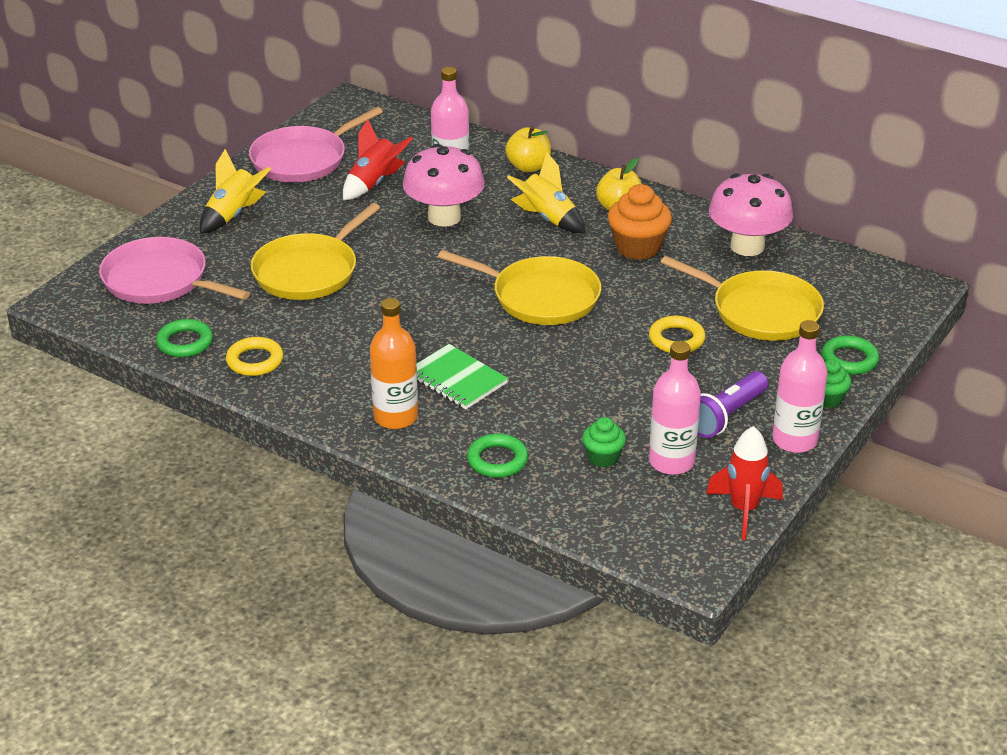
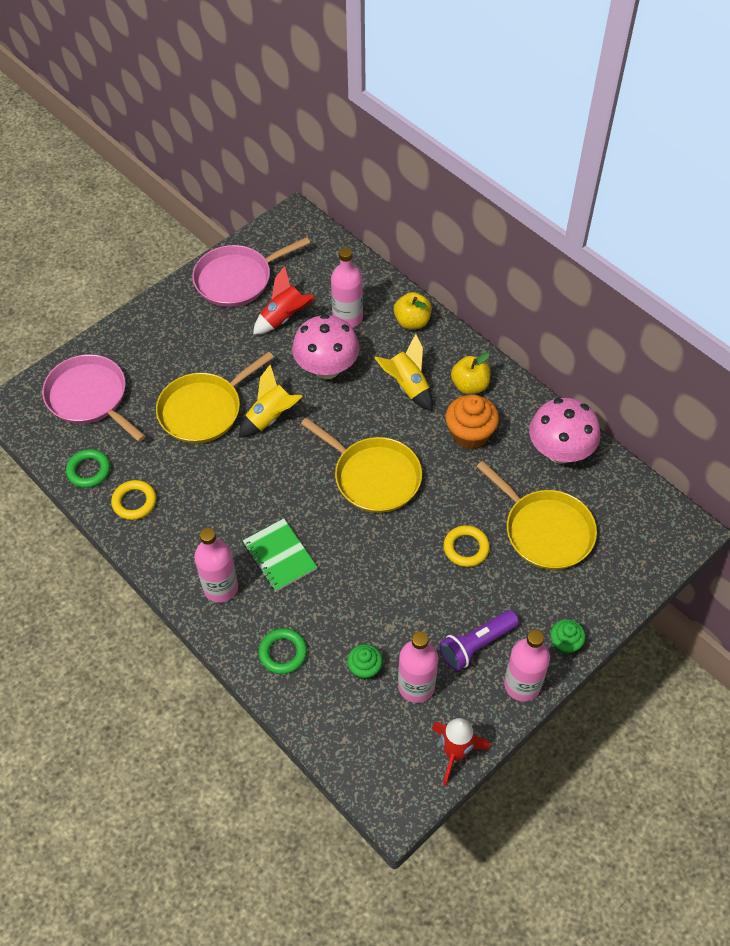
camera: 15 degrees right, 20 degrees up
yellow rocket [200,149,271,234] -> yellow rocket moved to [239,364,303,438]
orange bottle [370,298,418,429] -> pink bottle [194,528,238,603]
green ring [821,335,879,375] -> none

